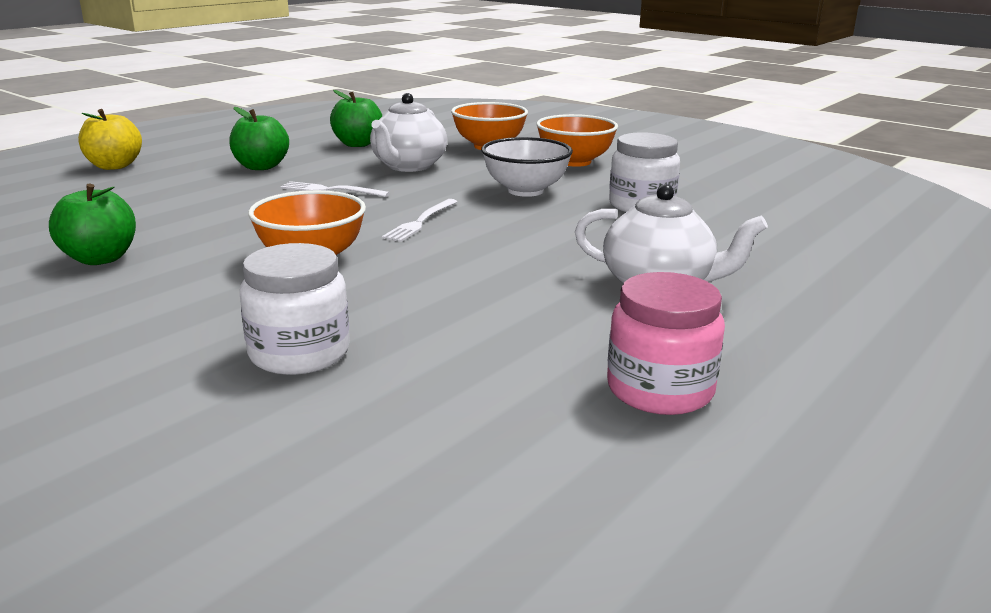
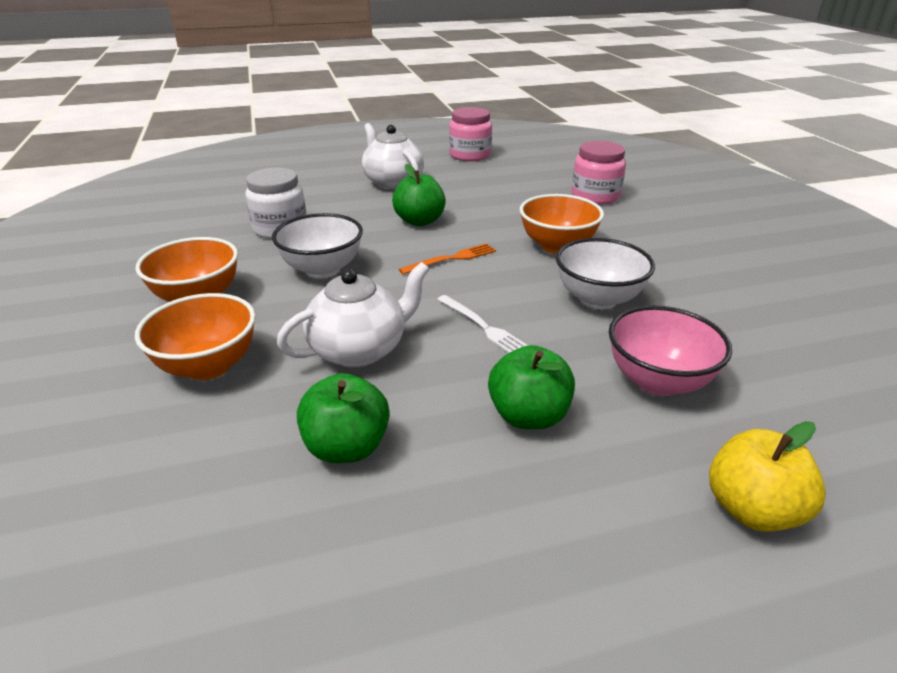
camera: 145 degrees left, 10 degrees up
green apple [49,184,136,265] -> green apple moved to [392,164,446,226]
white jar [240,243,350,375] -> pink jar [572,141,626,205]
white fork [382,199,457,242] -> orange fork [399,243,496,275]
none -> white bowl [556,238,655,309]
none -> pink bowl [609,305,732,396]

